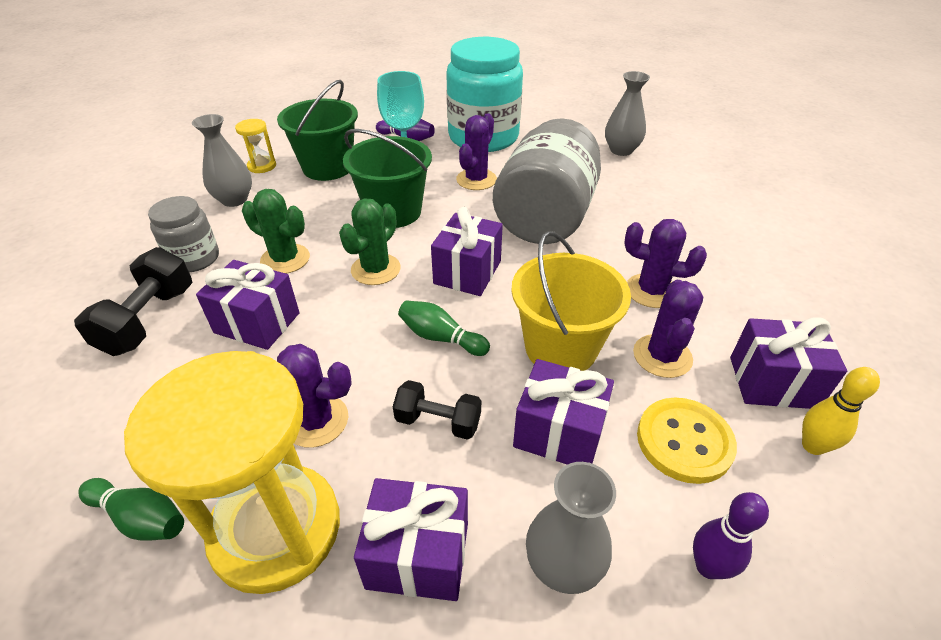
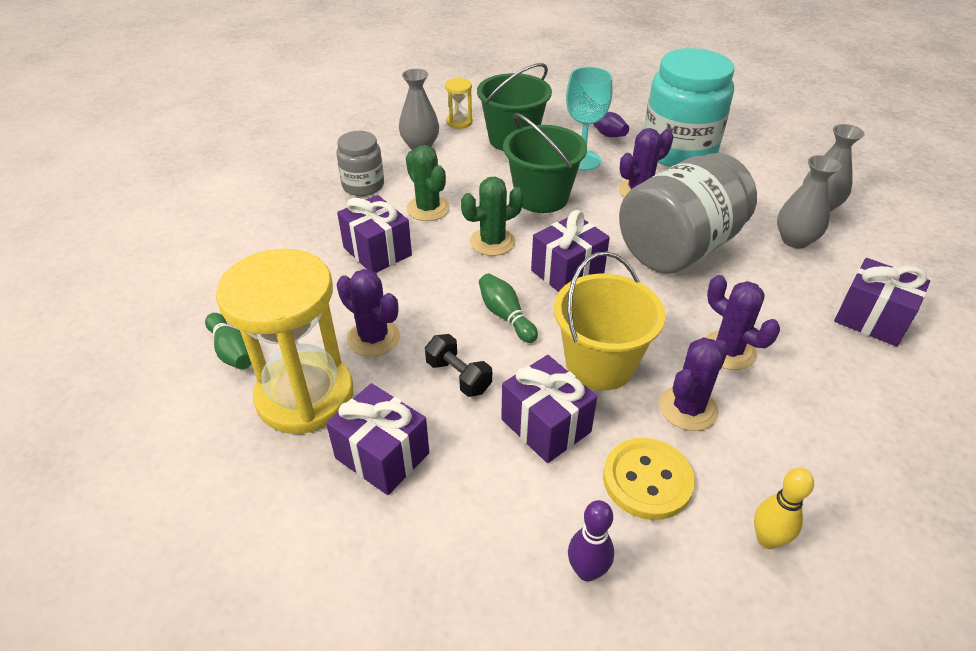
camera: 30 degrees right, 0 degrees up
black dumbbell [74,247,193,356] -> none
grey vase [526,462,616,594] -> grey vase moved to [777,155,841,248]
purple gift [730,317,847,409] -> purple gift moved to [834,258,930,346]

